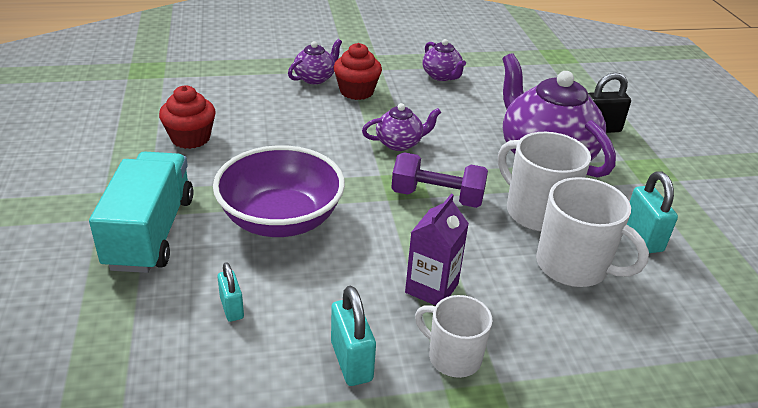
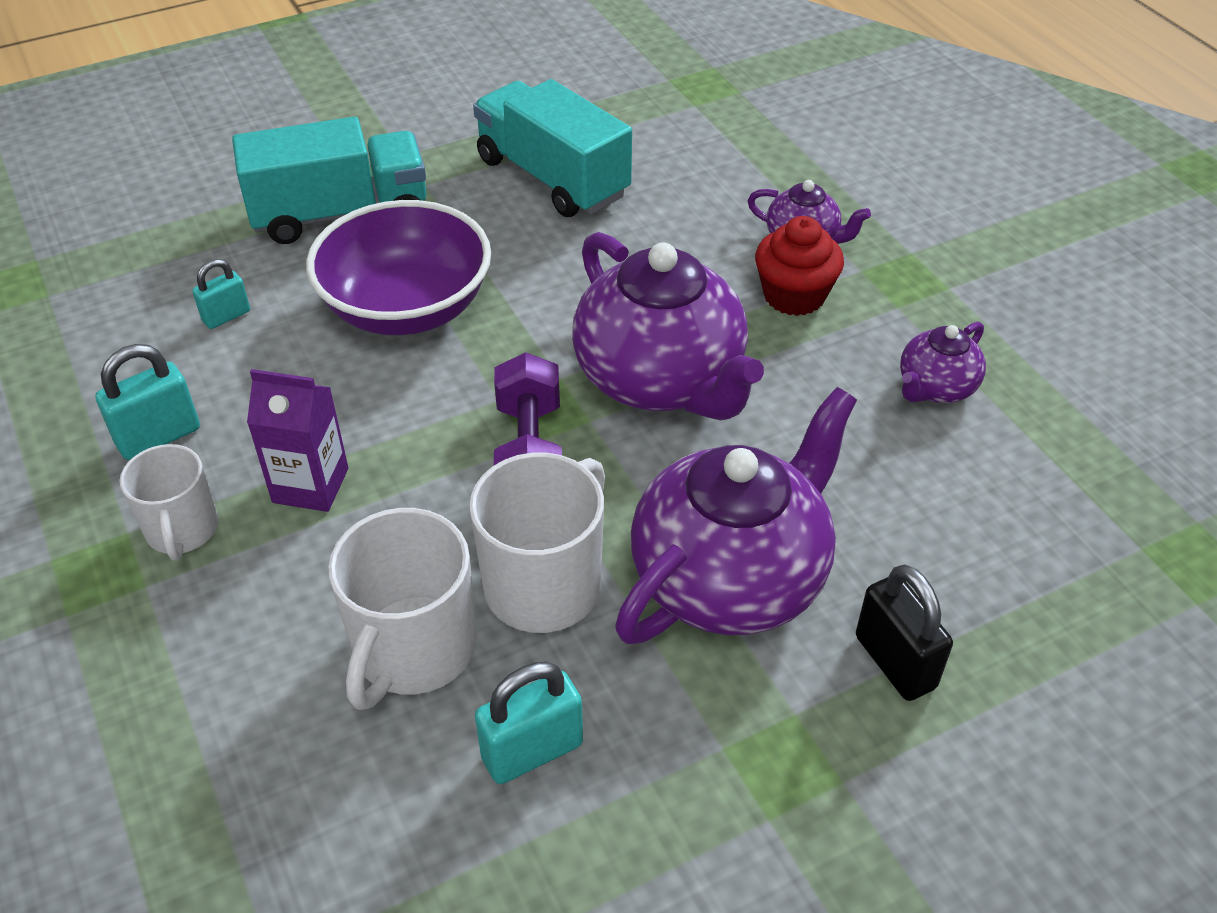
camera: 75 degrees right, 10 degrees up
red cupcake [159,85,216,149] -> turquoise truck [473,79,632,217]
purple teapot [362,103,441,151] -> purple teapot [572,232,764,420], size x2.08
white mug [415,295,493,378] -> white mug turned 150 degrees clockwise [120,444,218,561]

